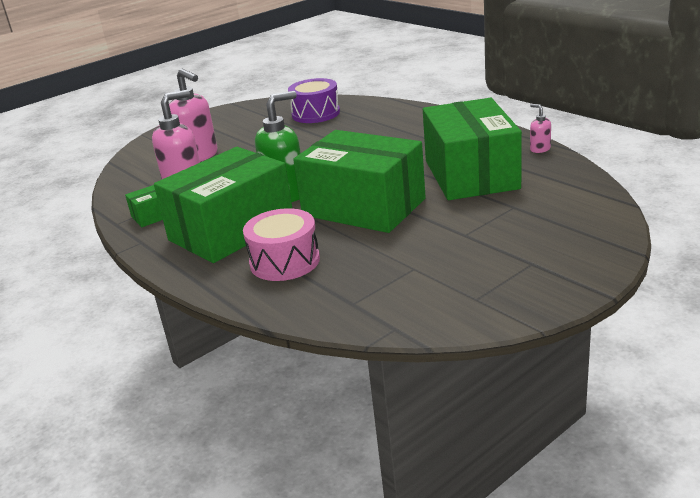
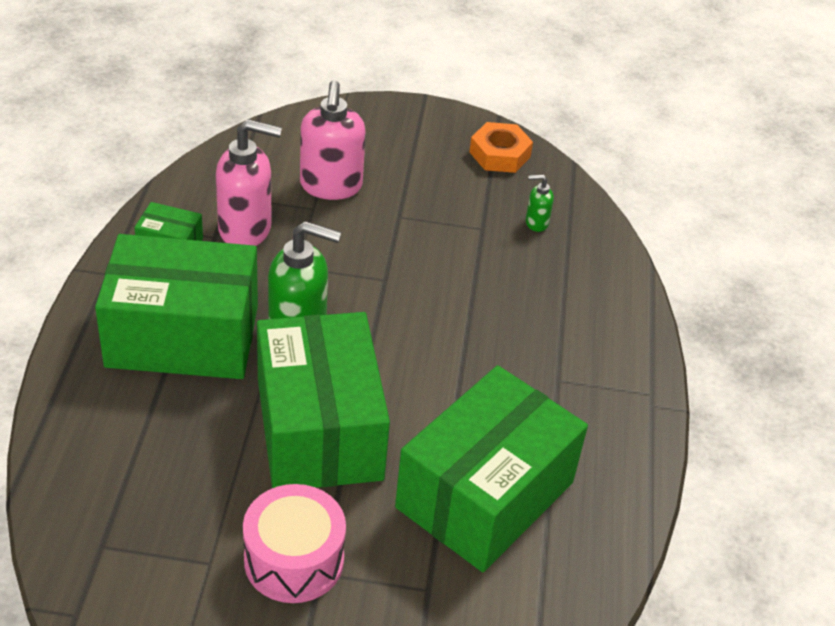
camera: 40 degrees right, 15 degrees up
pink drum [243,208,320,281] -> pink drum moved to [243,484,346,603]
purple drum [288,78,340,123] -> green soap dispenser [526,174,554,232]
pink soap dispenser [530,104,551,153] -> none
none -> orange nut [469,122,533,173]

